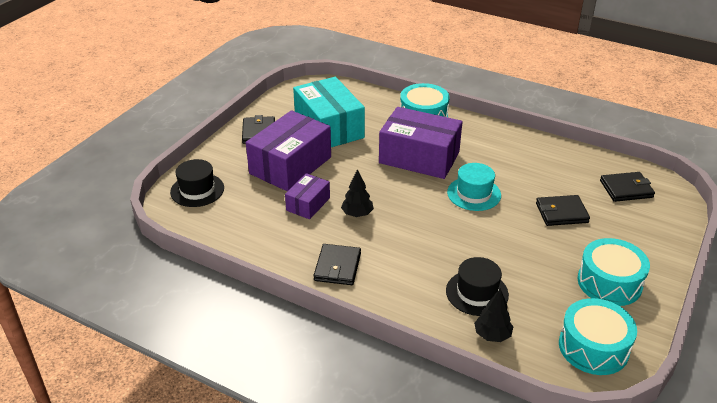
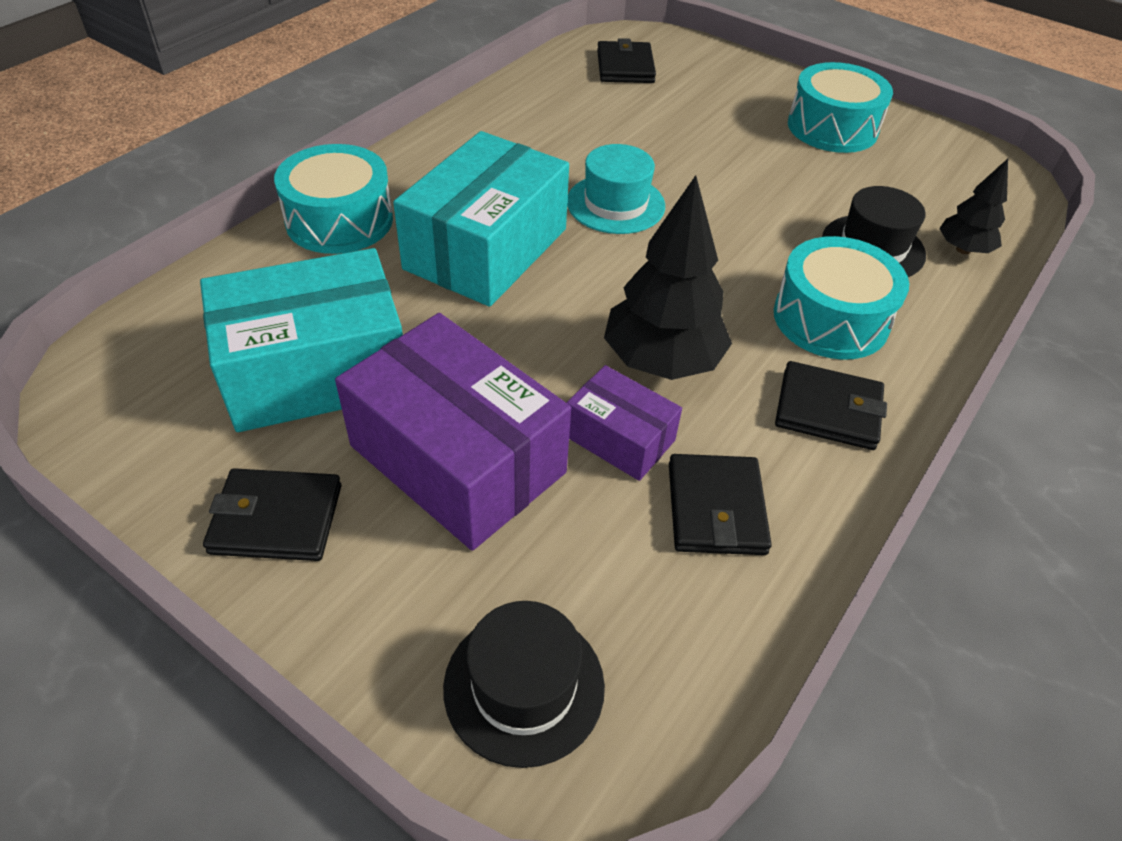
camera: 85 degrees left, 10 degrees up
black tree [341,169,374,217] -> black tree [604,175,732,380], size x1.78
purple box [379,107,462,179] -> turquoise box [393,131,569,307]
black wallet [536,195,590,226] -> black wallet moved to [669,454,772,555]
turquoise drum [559,298,637,375] -> turquoise drum moved to [774,236,909,360]

